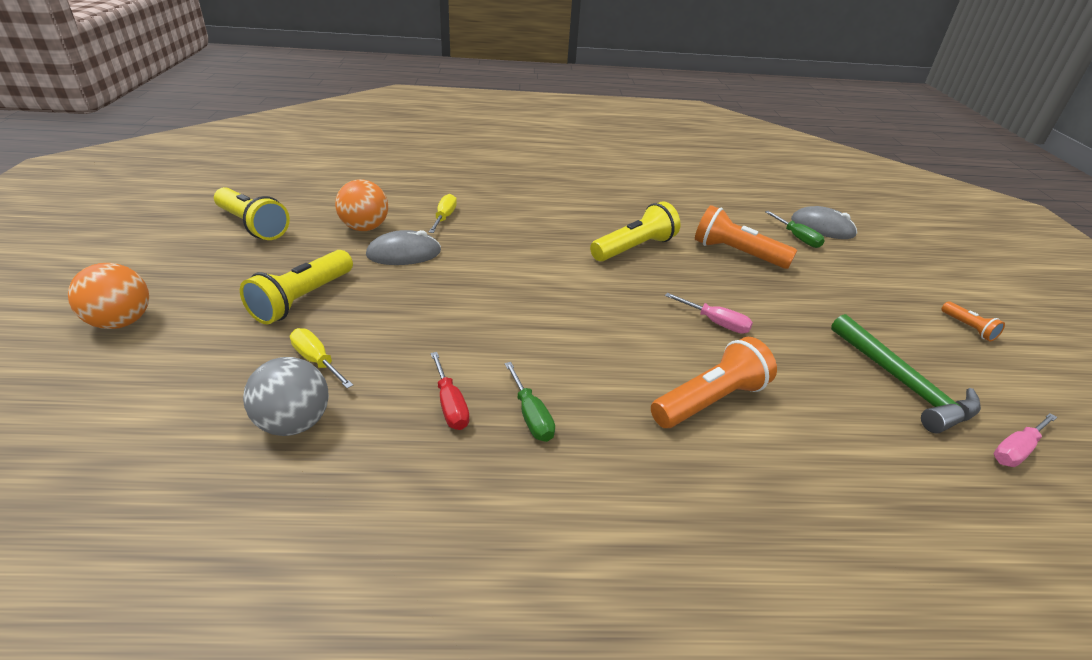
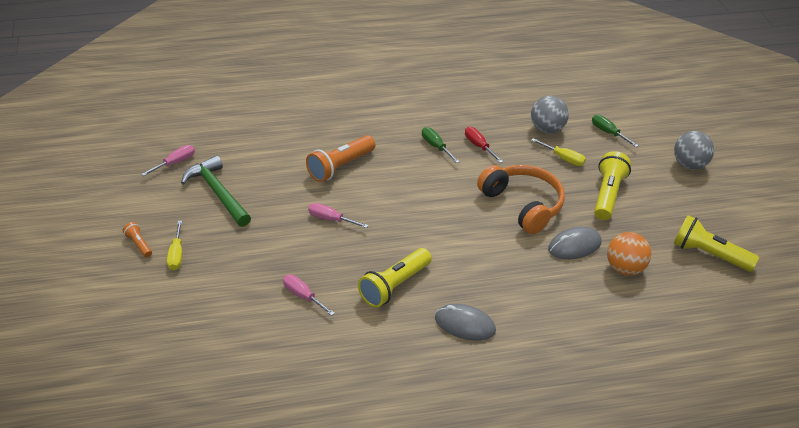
camera: 170 degrees right, 5 degrees up
orange ball [68,263,149,329] -> grey ball [674,131,714,170]
yellow screwdriver [429,194,457,233] -> yellow screwdriver moved to [167,221,182,270]
orange flashlight [695,205,797,269] -> pink screwdriver [283,274,335,316]
green screwdriver [765,211,825,248] -> green screwdriver moved to [592,114,639,147]
grey mouse [791,206,857,239] -> grey mouse moved to [435,304,496,341]
none -> orange headphones [477,165,565,234]

